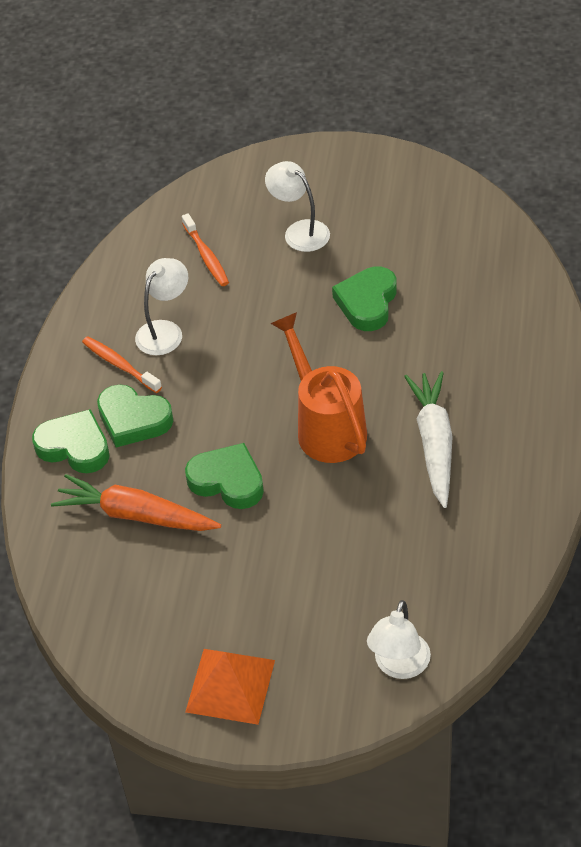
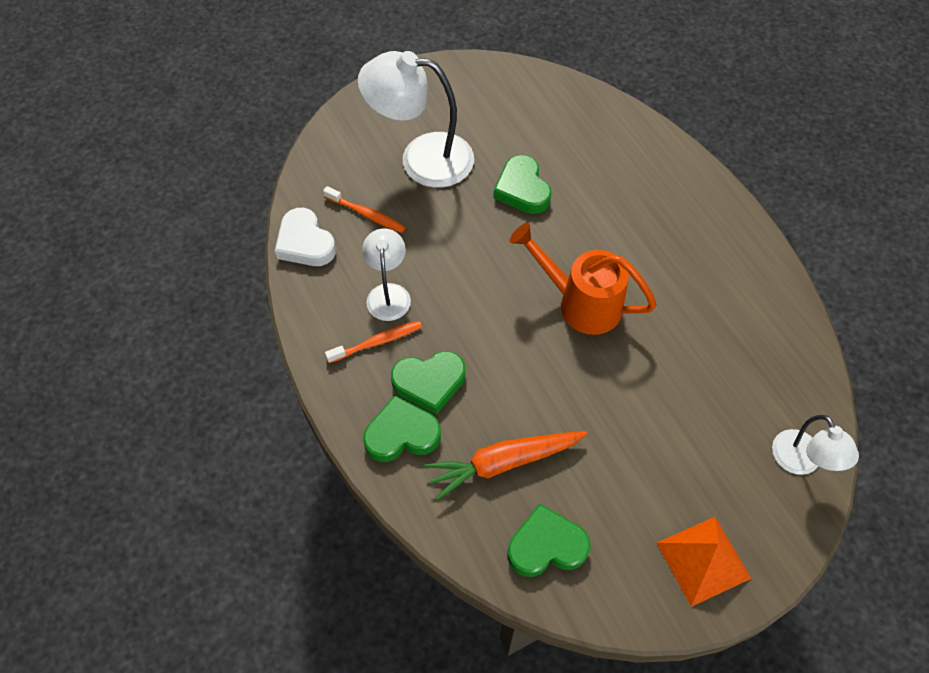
camera: 40 degrees left, 10 degrees up
orange toothbrush [82,336,162,393] -> orange toothbrush turned 150 degrees clockwise [325,321,422,363]
green heart [185,443,264,509] -> green heart moved to [508,503,590,577]
white lamp [265,161,330,252] -> white lamp [358,51,474,188], size x1.79
white carrot [404,371,453,508] -> none
none -> white heart [275,208,336,266]

